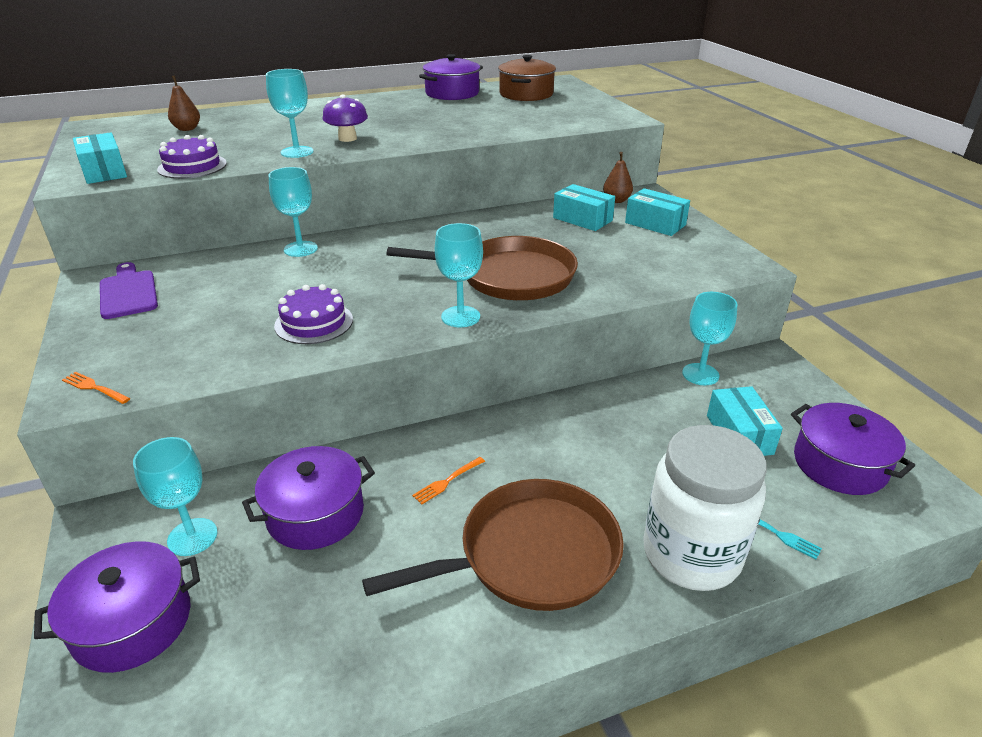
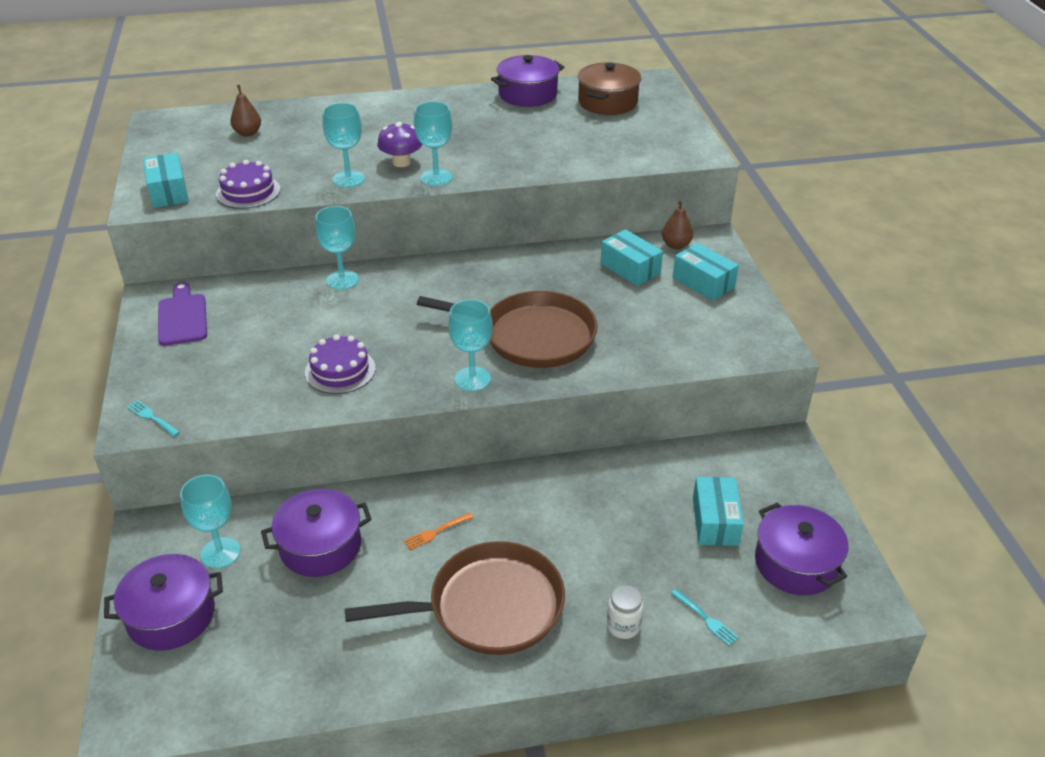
camera: 10 degrees right, 5 degrees up
orange fork [62,372,130,404] -> turquoise fork [126,400,180,437]
white jar [643,425,767,591] -> white jar [607,585,643,639], size x0.41
turquoise goblet [682,292,738,385] -> turquoise goblet moved to [414,101,452,186]

